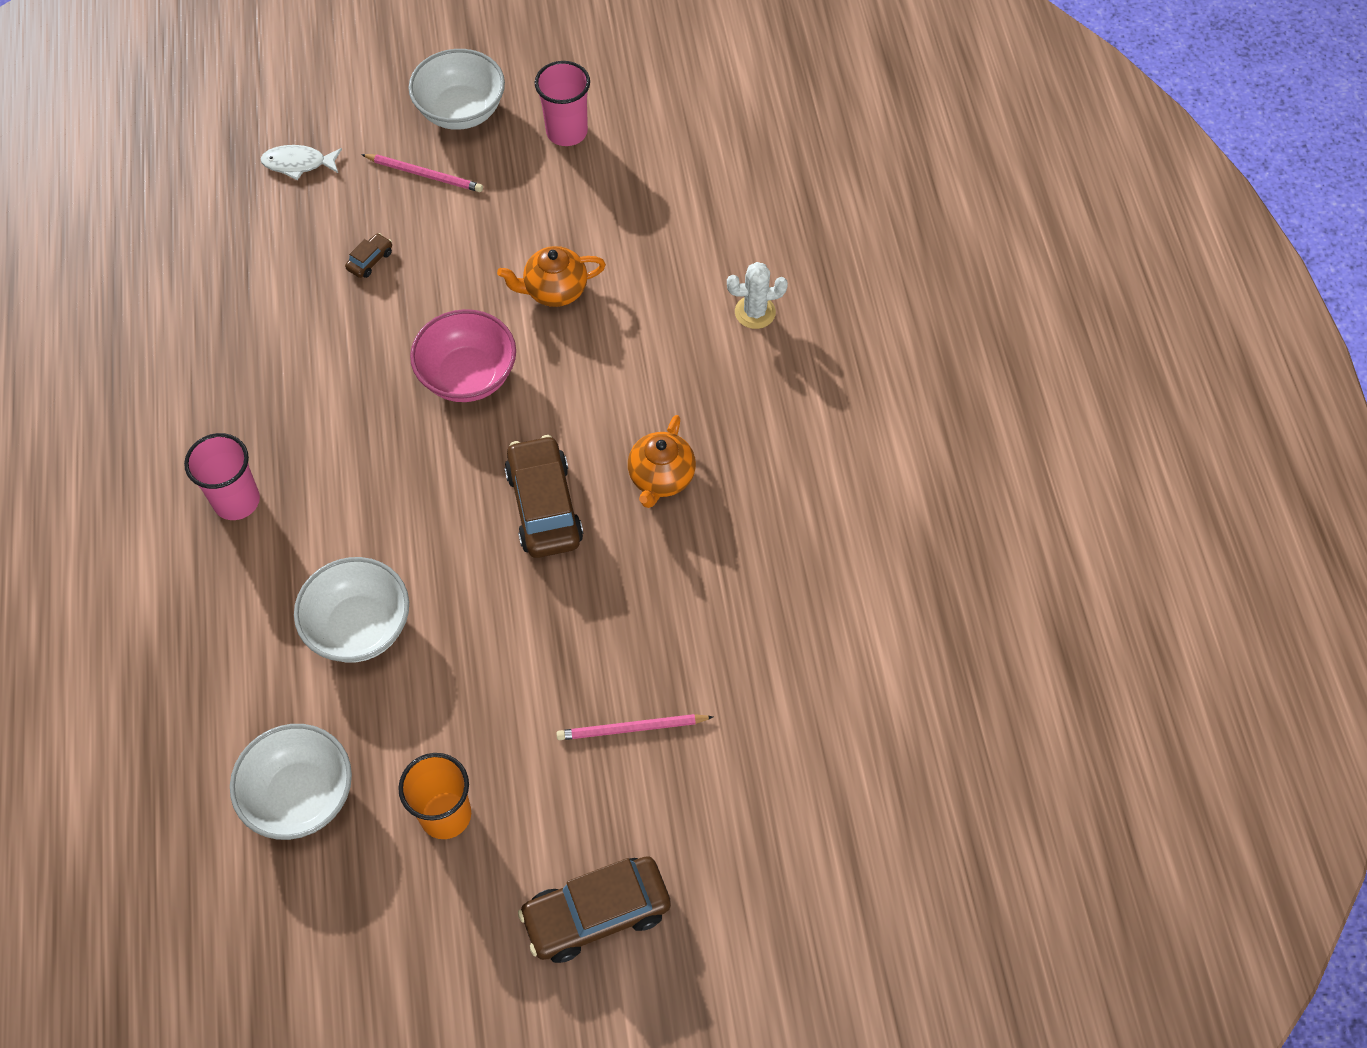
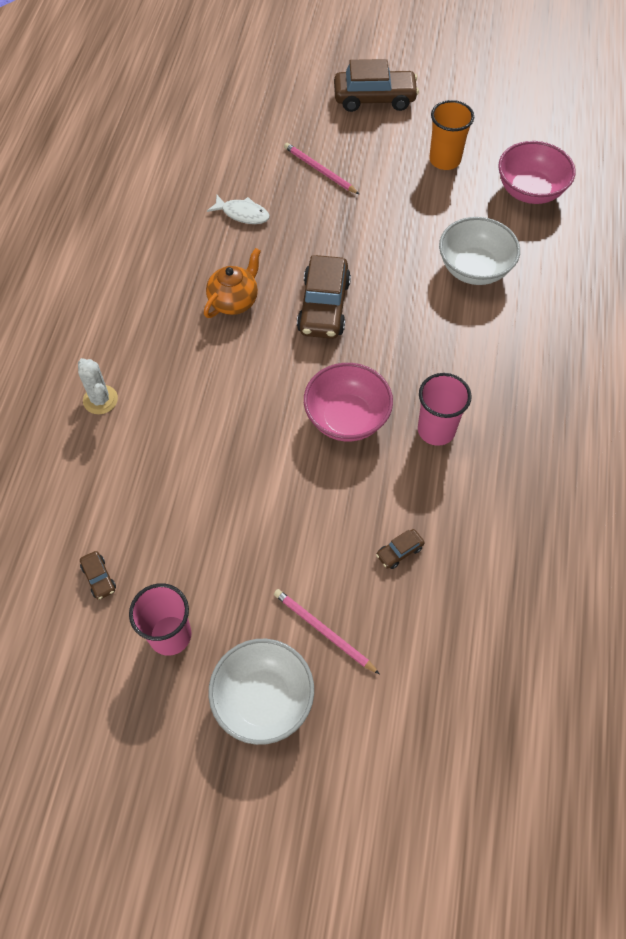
camera: 160 degrees left, 0 degrees up
pink cup [184,433,260,520] -> pink cup moved to [418,373,471,446]
white bowl [230,724,352,840] -> pink bowl [498,141,575,204]
white fish [261,145,342,180] -> white fish moved to [207,195,270,224]
orange teapot [497,246,606,307] -> none
pink pencil [556,714,713,740] -> pink pencil turned 150 degrees counterclockwise [284,143,359,194]
white cactus [727,262,788,329] -> white cactus turned 45 degrees clockwise [78,358,118,414]
none -> brown car [80,551,116,600]

